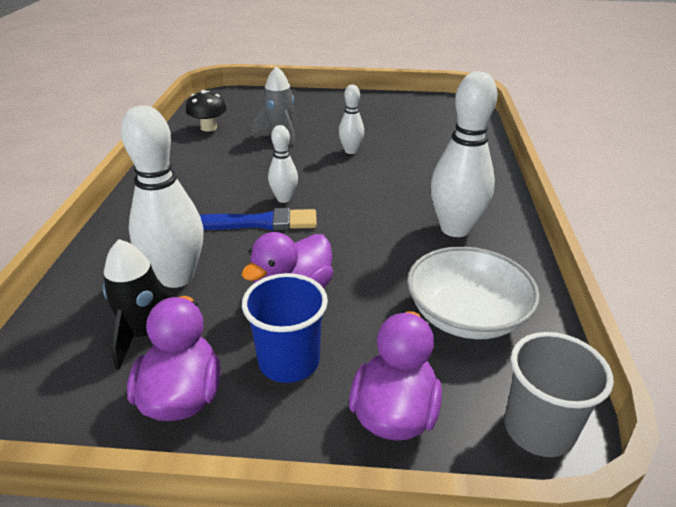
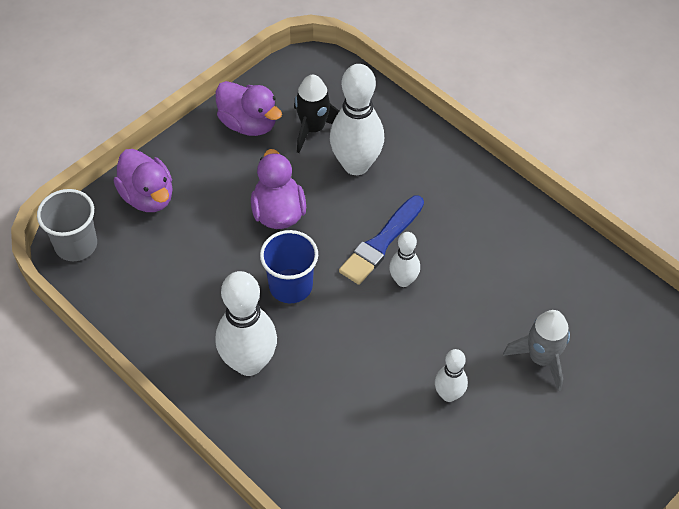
camera: 130 degrees right, 20 degrees up
black mushroom [186,90,227,131] -> none
blue cup [242,273,328,383] -> blue cup moved to [260,230,318,303]
white bowl [407,247,540,339] -> none

